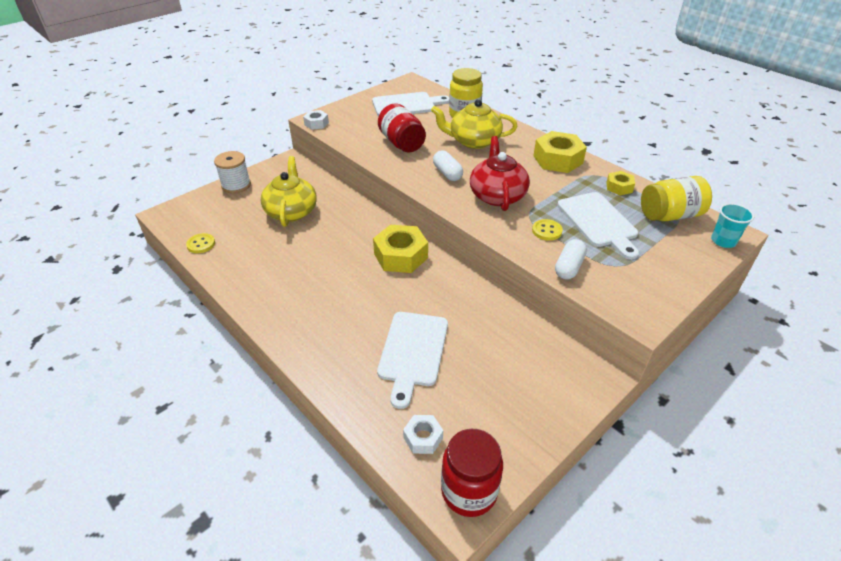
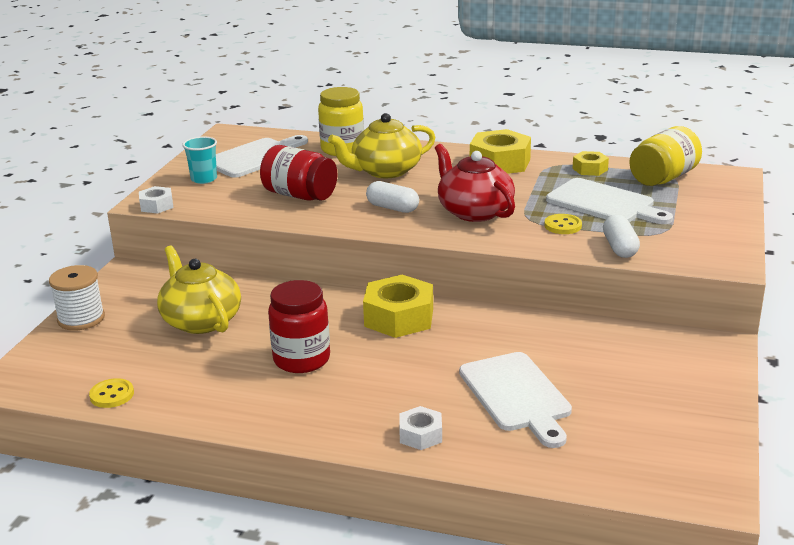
camera: 30 degrees left, 15 degrees down
white nut [403,415,443,454] -> white nut moved to [399,406,442,450]
red jar [441,429,503,517] -> red jar moved to [268,280,330,373]
turquoise cup [711,203,754,248] -> turquoise cup moved to [182,136,217,184]

